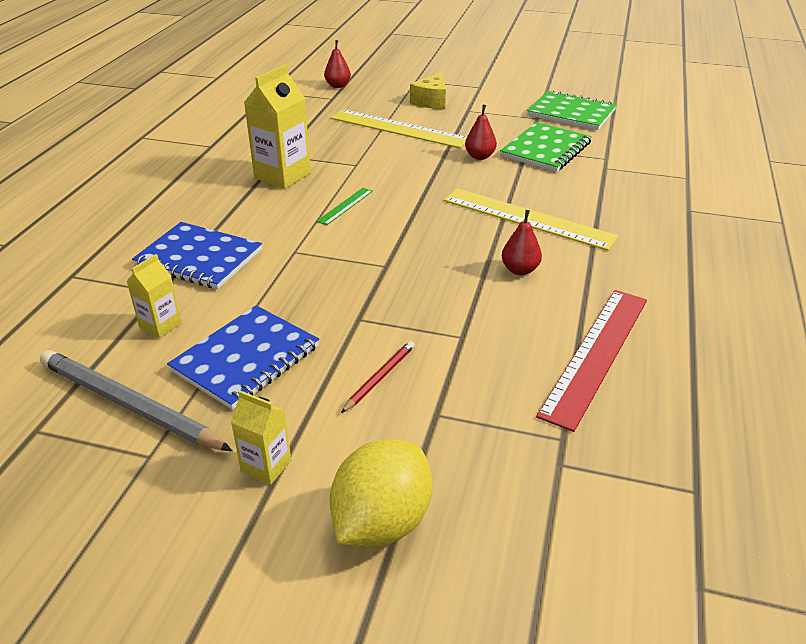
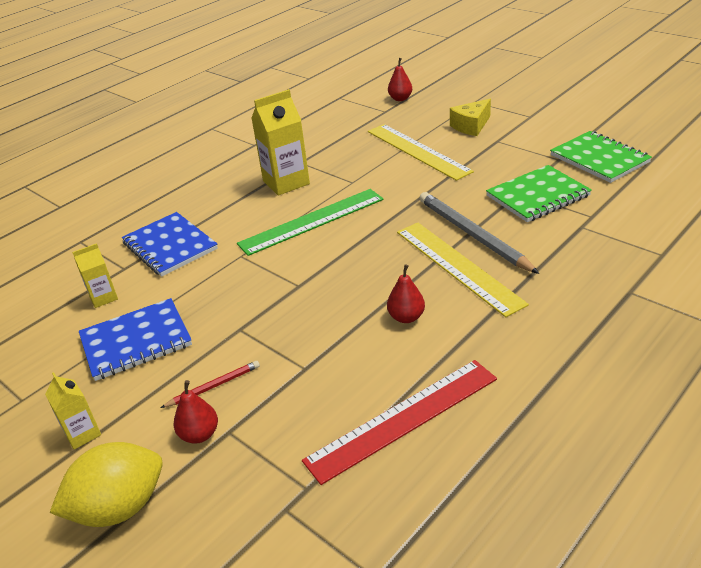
camera: 30 degrees right, 0 degrees up
grey pencil [40,350,232,451] -> grey pencil moved to [419,192,539,274]
green ruler [316,188,373,225] -> green ruler [237,189,384,256], size x2.18
red pear [465,105,497,160] -> red pear moved to [174,380,218,444]

